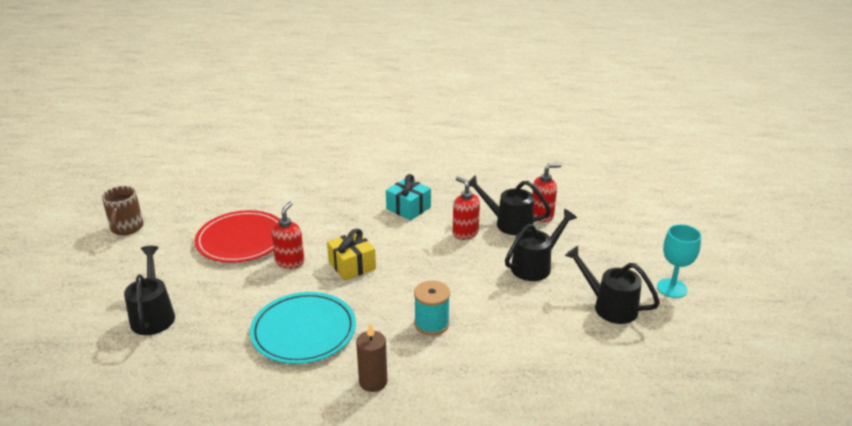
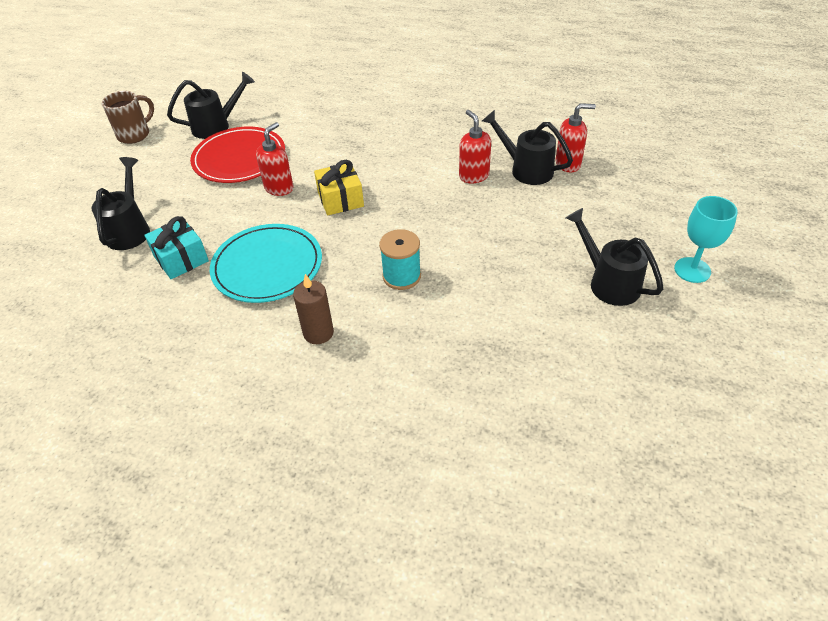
camera: 15 degrees right, 15 degrees up
brown mug [102,186,144,235] -> brown mug turned 150 degrees counterclockwise [102,91,154,144]
turquoise gift [386,174,431,220] -> turquoise gift moved to [144,216,209,279]
black watering can [505,209,577,281] -> black watering can moved to [167,72,255,139]

